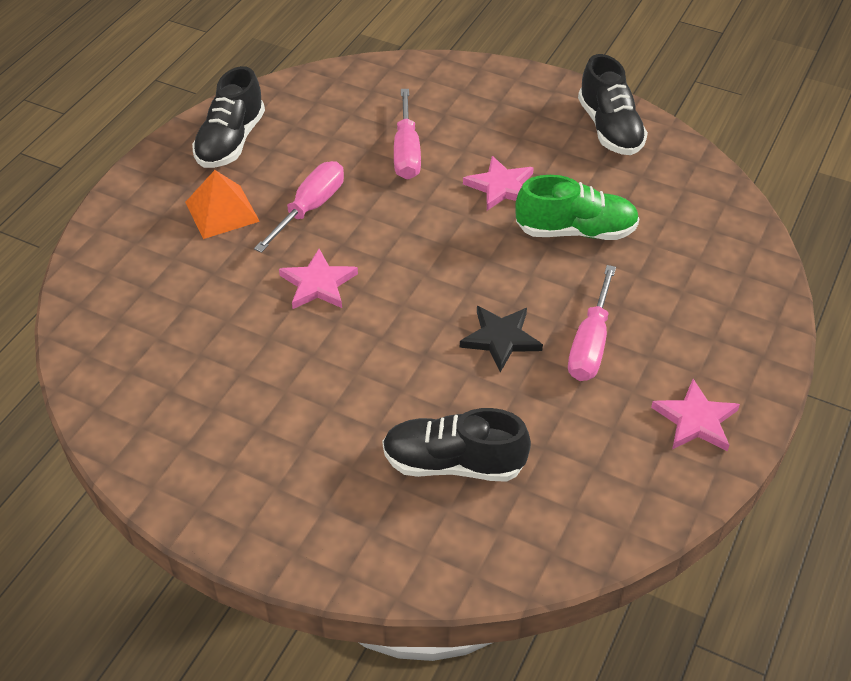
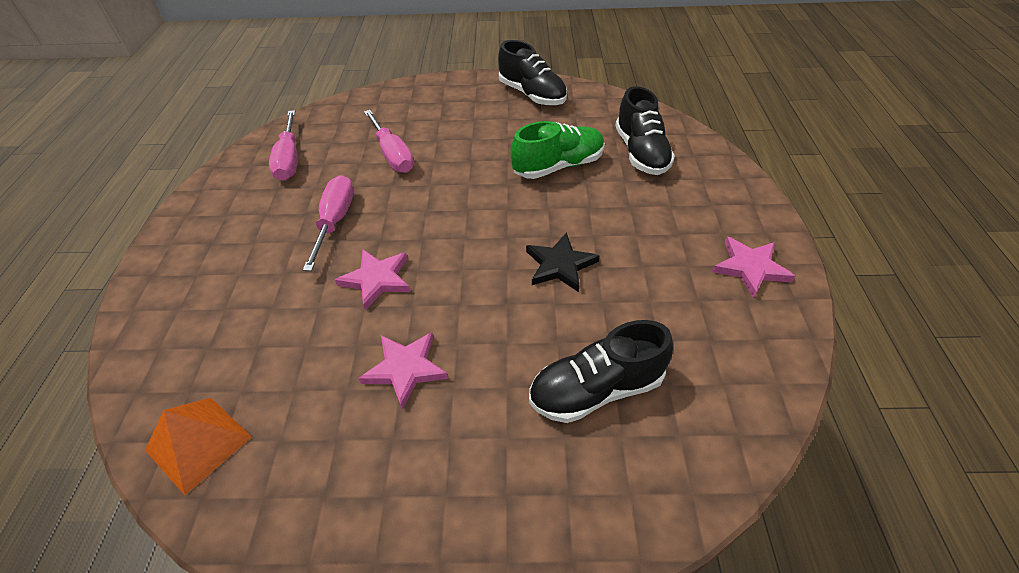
camera: 25 degrees left, 0 degrees up
orange pyramid [185,170,260,239] -> orange pyramid moved to [145,398,252,495]
black shoe [192,66,265,168] -> black shoe moved to [615,86,675,175]
pink star [463,156,534,211] -> pink star moved to [359,332,448,410]
pink screwdriver [568,265,616,381] -> pink screwdriver moved to [269,110,298,181]

